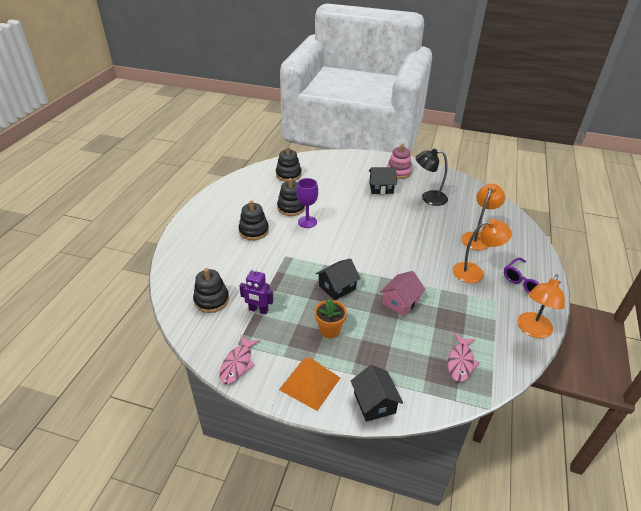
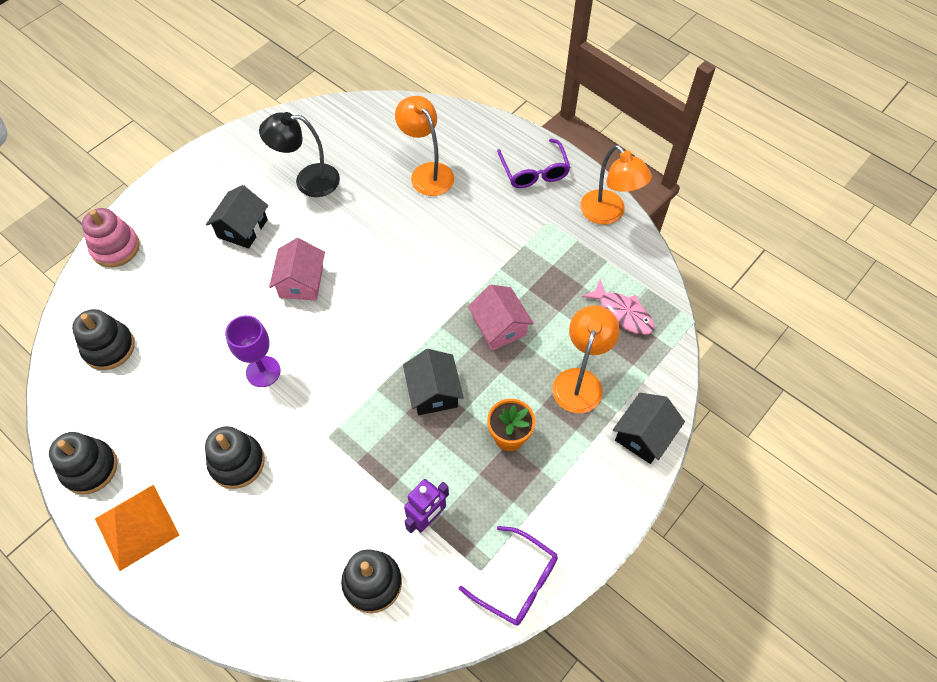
camera: 65 degrees left, 20 degrees up
pink fish [219,335,260,384] -> purple glasses [459,526,558,626]
black stacking toy [277,178,305,216] -> black stacking toy moved to [49,432,118,495]
orange pyramid [279,357,340,411] -> orange pyramid moved to [95,484,179,571]
black house [351,365,403,422] -> black house turned 60 degrees counterclockwise [613,393,685,464]
pink stacking toy [387,144,412,179] -> pink stacking toy moved to [82,208,140,267]
black lamp [416,149,448,206] -> black lamp turned 60 degrees clockwise [259,112,340,197]
orange lamp [453,219,512,283] -> orange lamp moved to [552,305,620,413]
none -> pink house [269,238,325,300]

